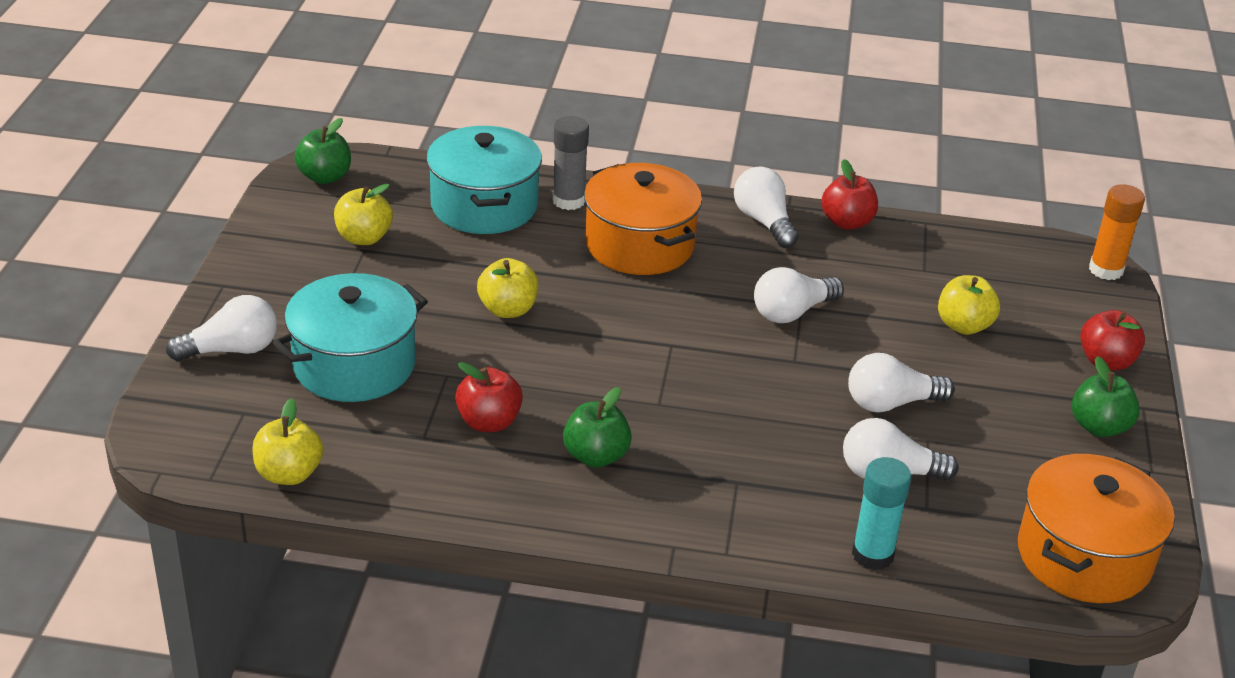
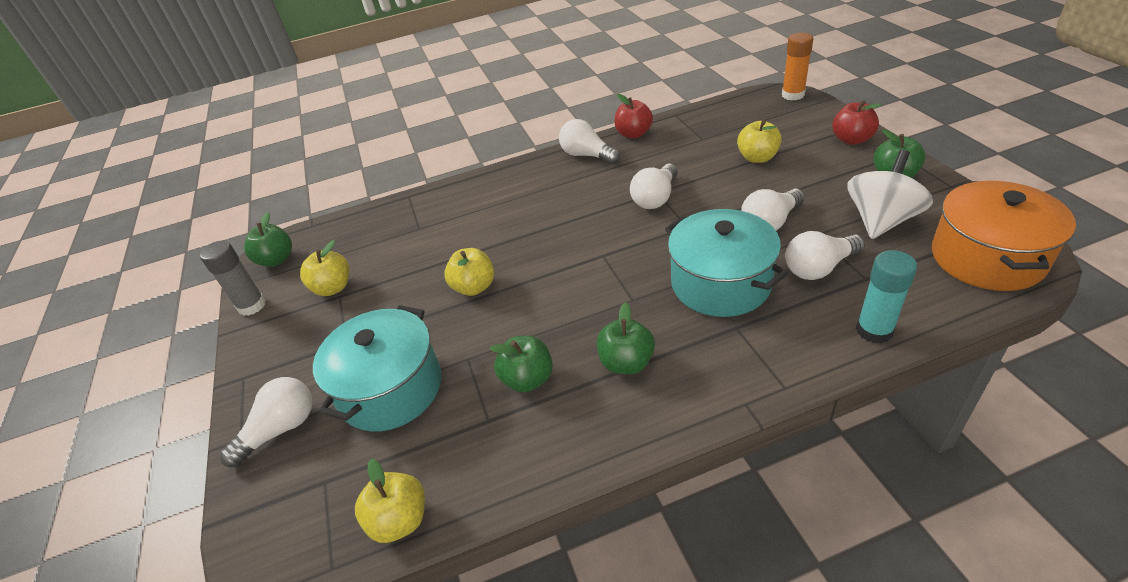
camera: 20 degrees left, 5 degrees up
turquoise pot [427,126,542,234] -> turquoise pot moved to [665,209,788,317]
red apple [455,362,523,432] -> green apple [490,336,553,392]
grey glue stick [552,116,589,210] -> grey glue stick moved to [200,241,266,316]
orange pot [584,163,702,275] -> none
none -> white spinning top [847,150,933,239]

